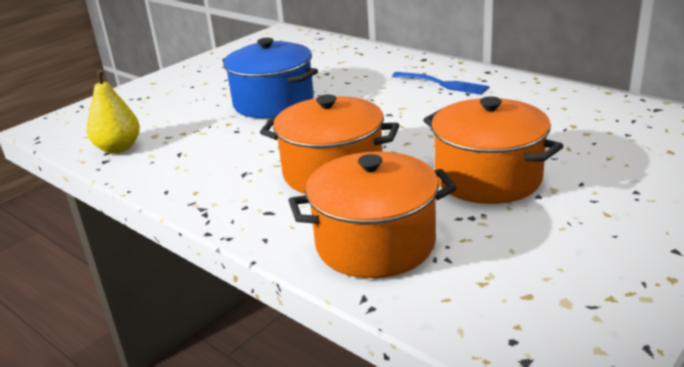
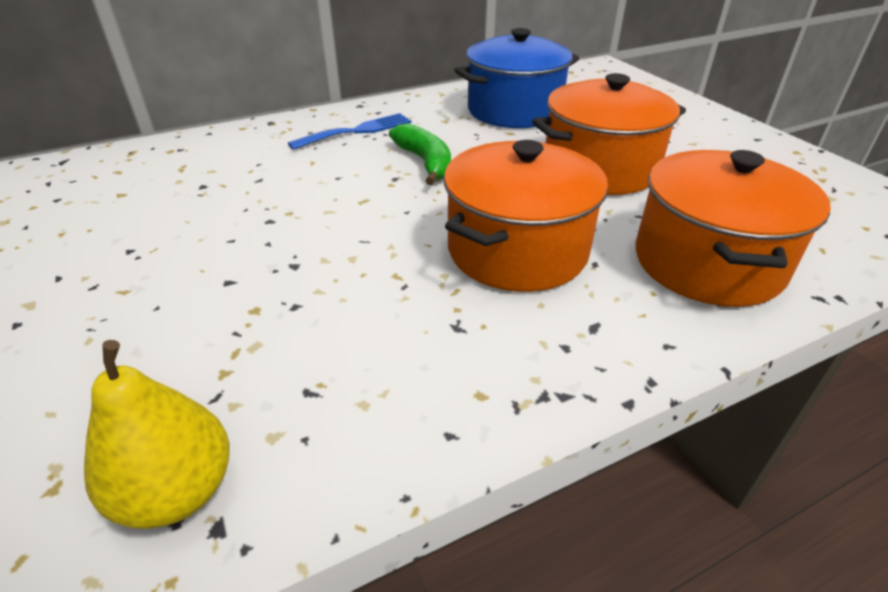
camera: 70 degrees left, 10 degrees up
blue pot [222,38,318,118] -> blue pot moved to [454,28,579,128]
none -> green banana [389,123,451,185]

